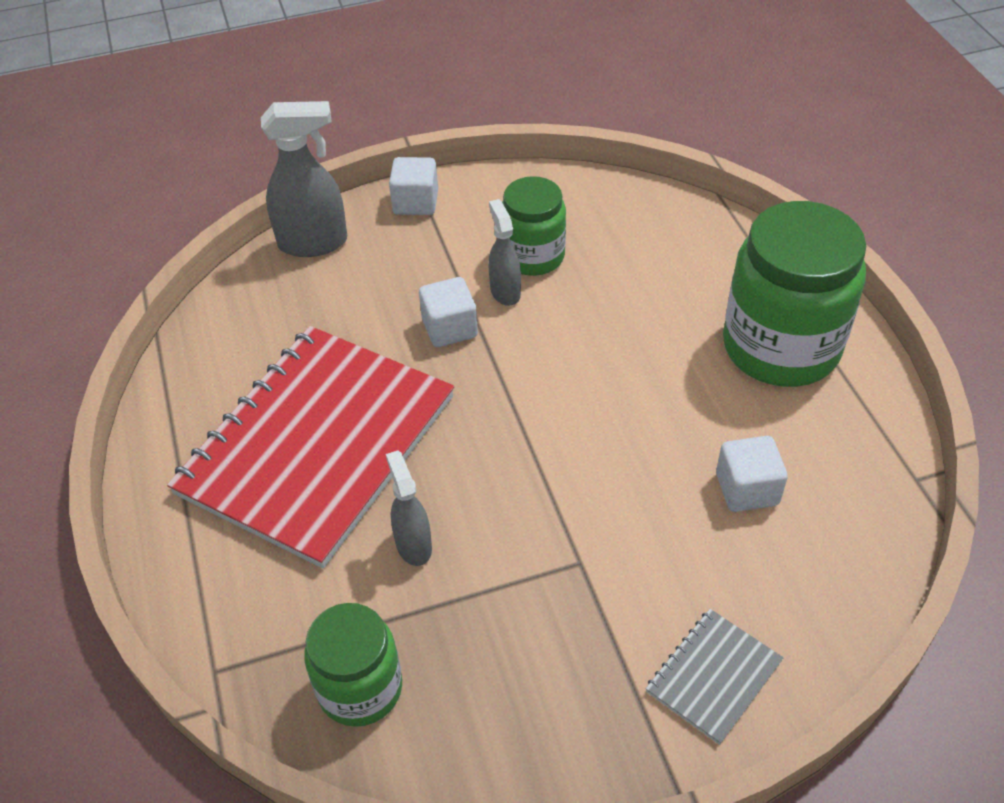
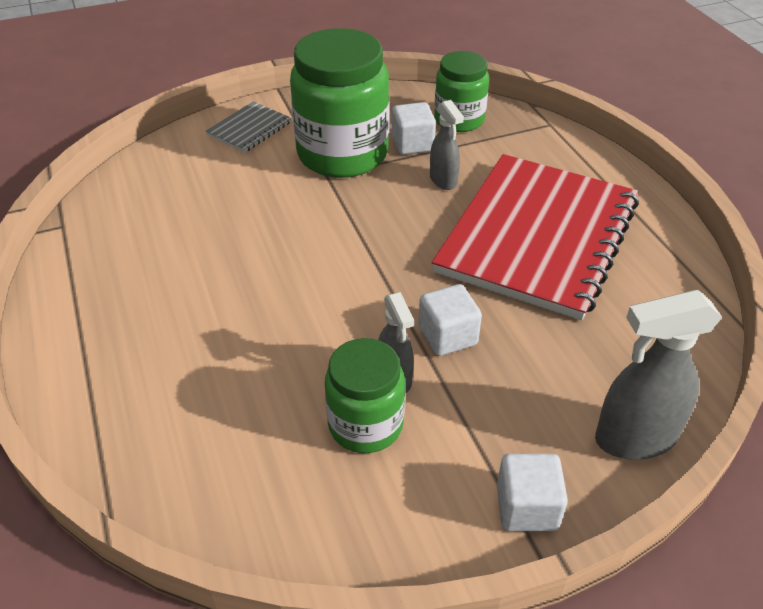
camera: 175 degrees right, 5 degrees down
white cube [716,436,788,512] -> white cube moved to [392,102,436,155]
green jar [723,201,866,387] -> green jar moved to [290,28,389,178]

